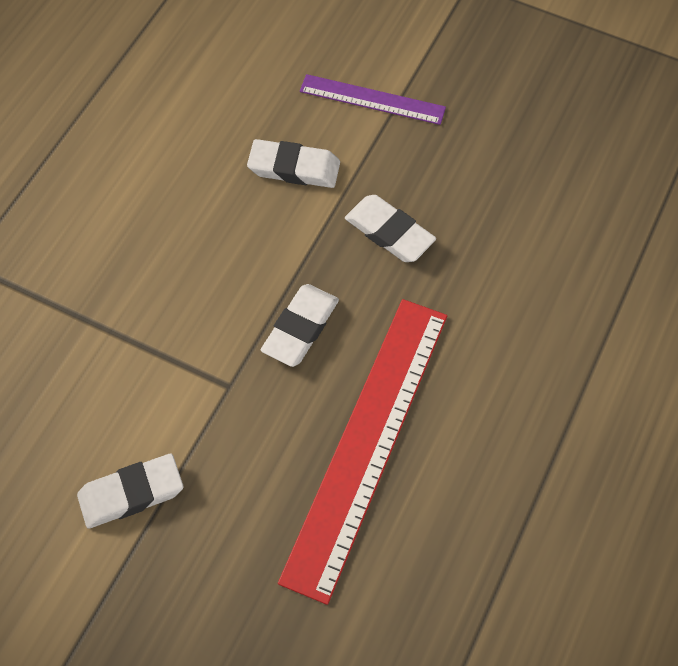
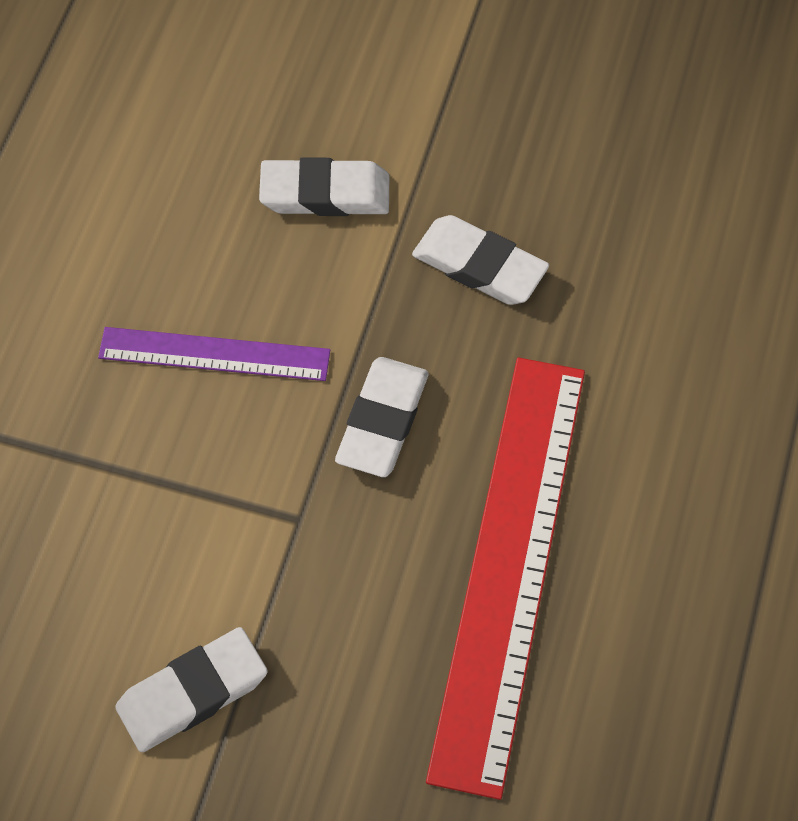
camera: 10 degrees left, 0 degrees up
purple ruler [300,74,446,125] -> purple ruler moved to [98,327,330,381]

